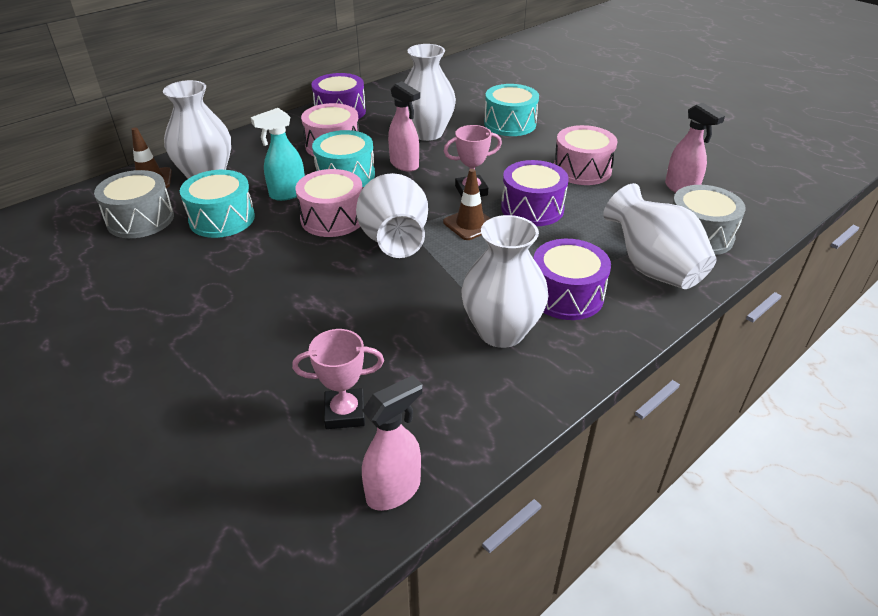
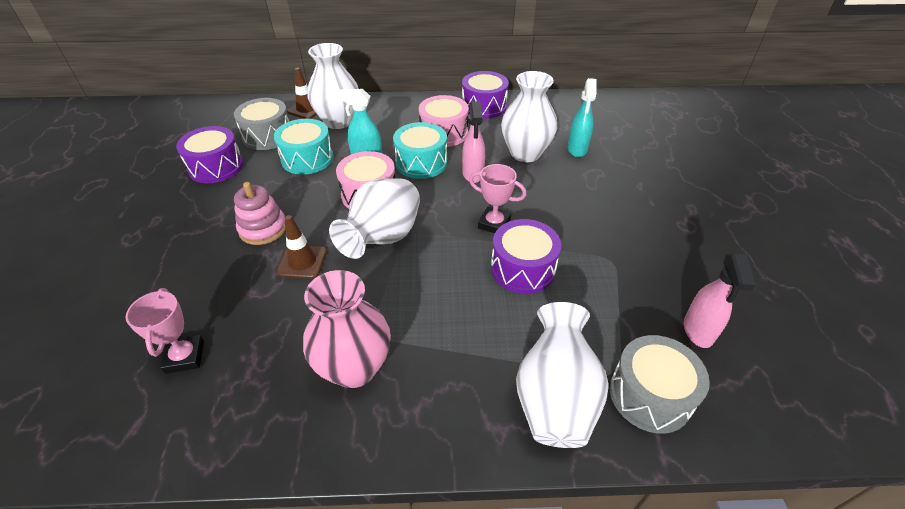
camera: 40 degrees right, 5 degrees up
pink trophy [292,329,384,429] -> pink trophy turned 45 degrees clockwise [126,288,204,374]
pink spray bottle [362,375,423,511] -> none
brown traffic cone [443,169,491,240] -> brown traffic cone moved to [277,215,327,279]
white vase [461,215,548,348] -> pink vase [303,270,391,388]
turquoise drum [484,84,539,136] -> none
purple drum [533,239,611,320] -> purple drum moved to [176,126,243,183]
pink drum [554,125,618,185] -> none
none -> pink stacking toy [234,182,286,245]
none -> turquoise spray bottle [567,78,597,157]

